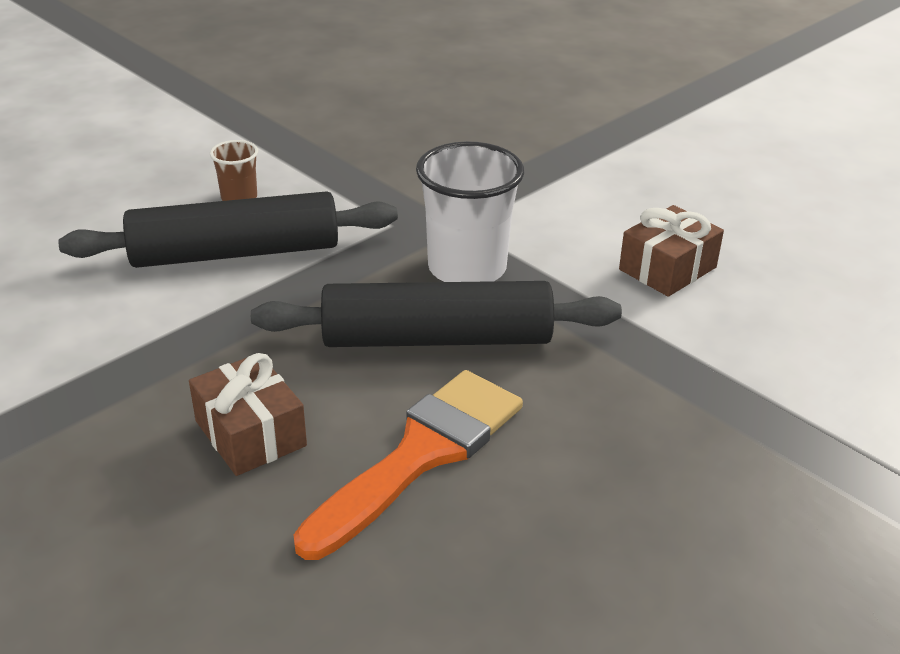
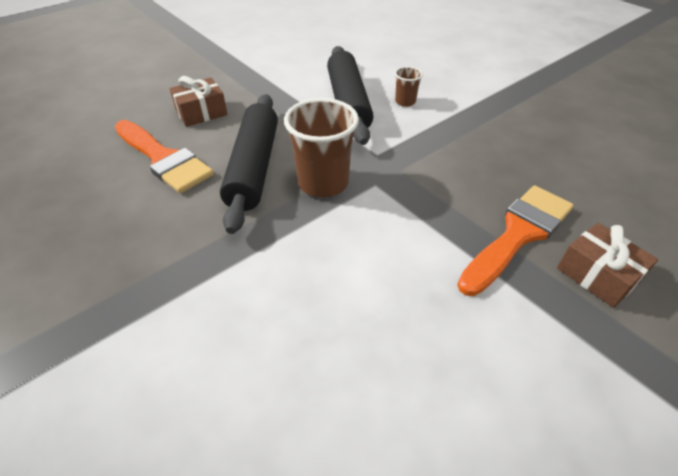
camera: 95 degrees right, 10 degrees up
white cup [416,141,524,282] -> brown cup [284,98,359,197]
brown gift [619,205,724,297] -> brown gift moved to [557,223,658,308]
none -> orange brush [457,185,574,296]

